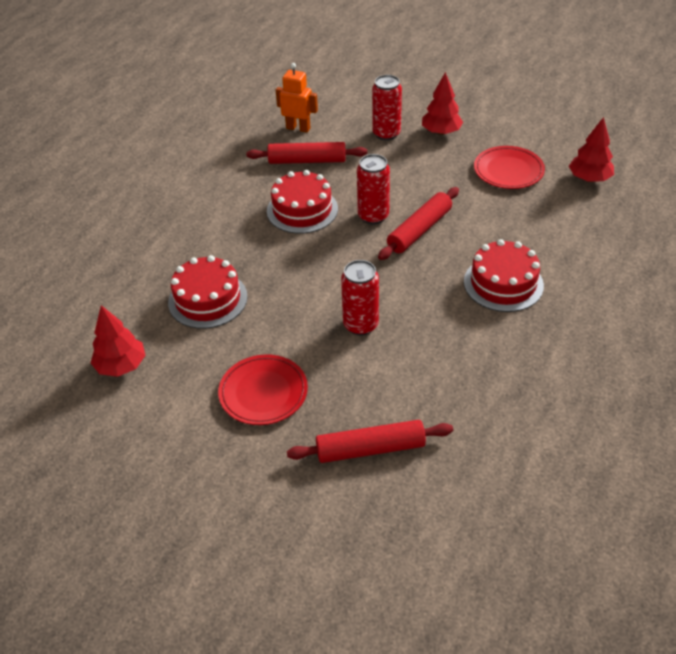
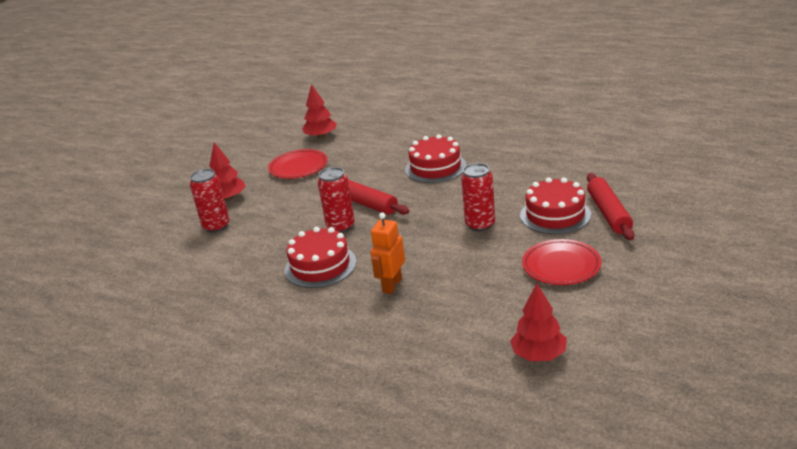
camera: 85 degrees left, 15 degrees down
red cake [168,255,248,329] -> red cake moved to [520,177,591,234]
red rolling pin [246,142,367,164] -> none
orange robot [276,63,318,132] -> orange robot moved to [370,212,405,294]

